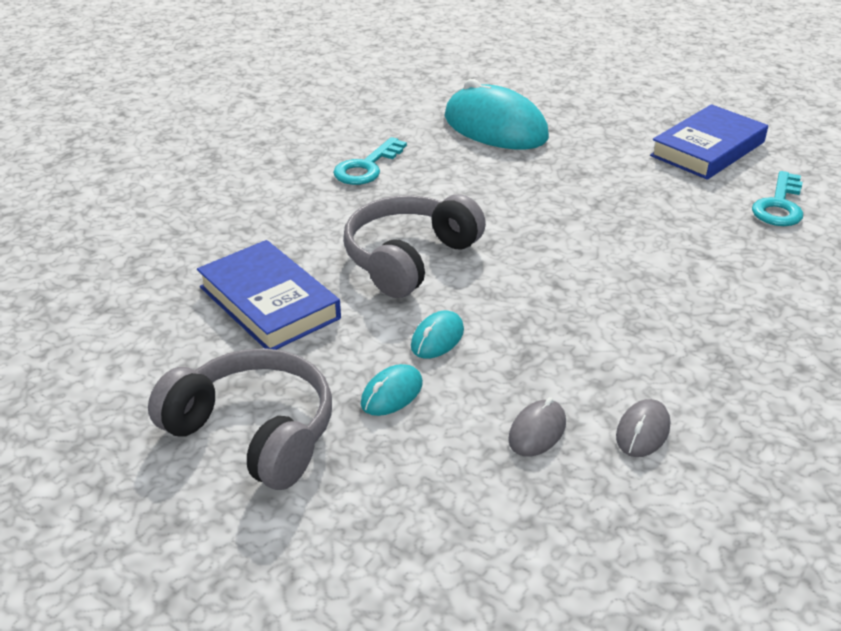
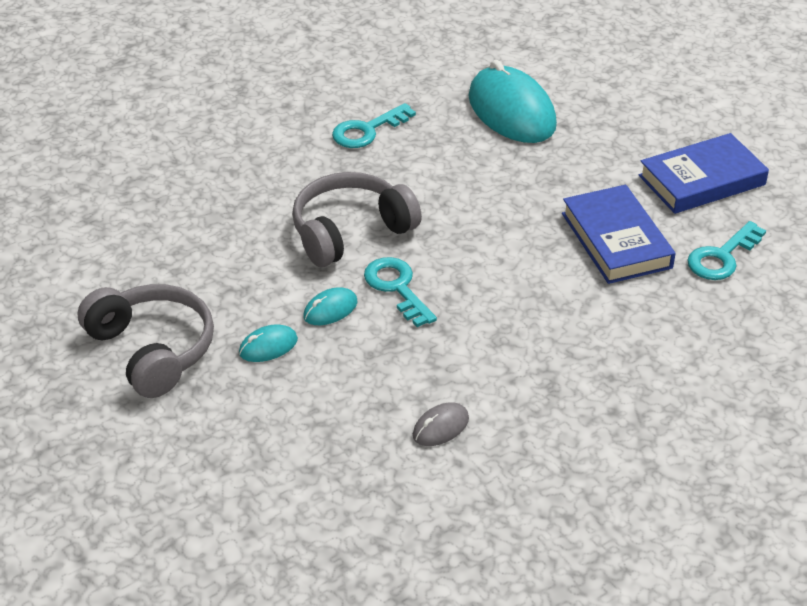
camera: 20 degrees right, 5 degrees up
blue book [197,240,341,350] -> blue book moved to [562,185,676,284]
grey mouse [508,397,566,457] -> none
none -> turquoise key [364,257,437,327]

